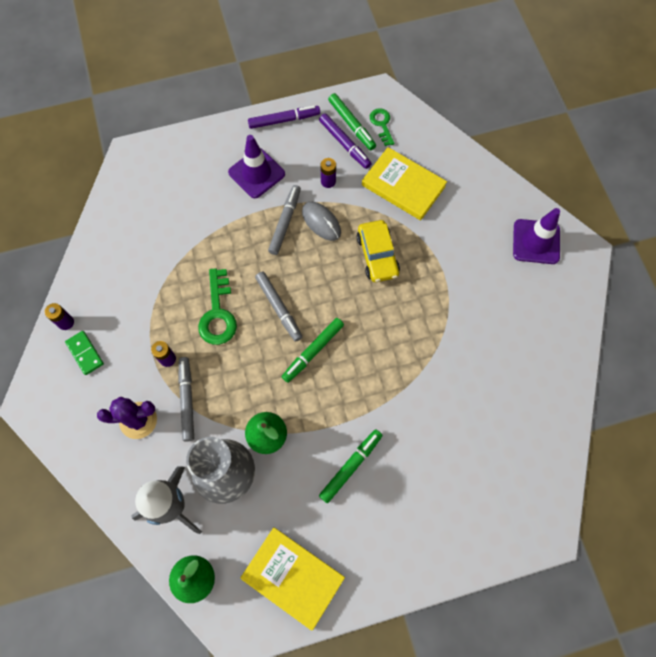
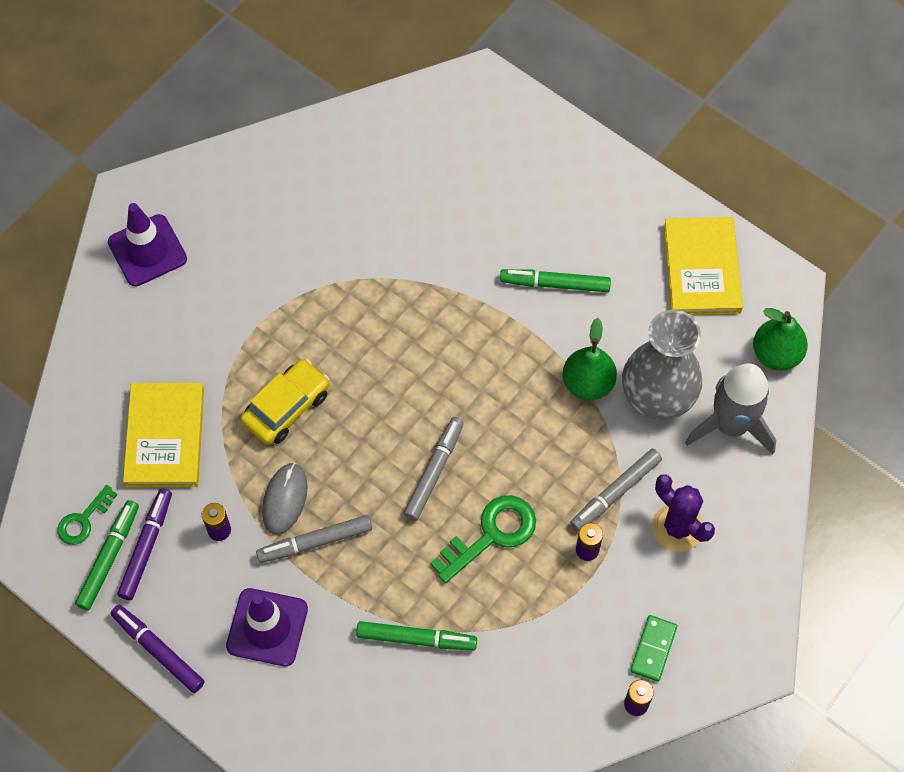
camera: 125 degrees left, 5 degrees down
green marker [282,318,344,383] -> green marker moved to [356,621,477,650]

